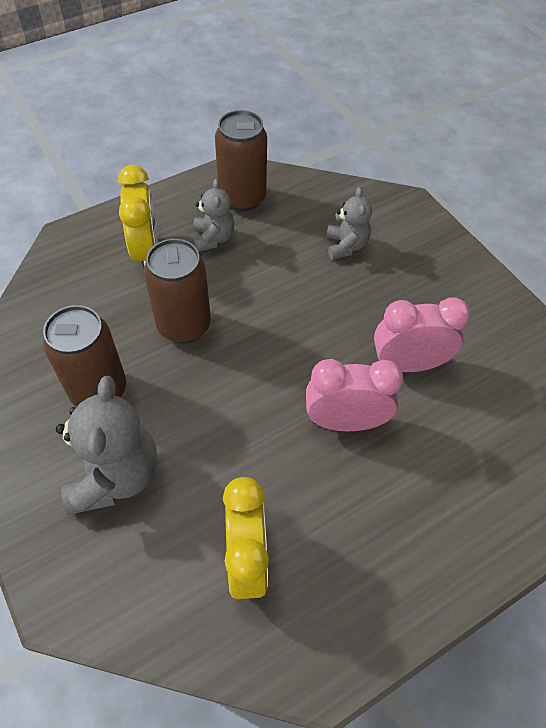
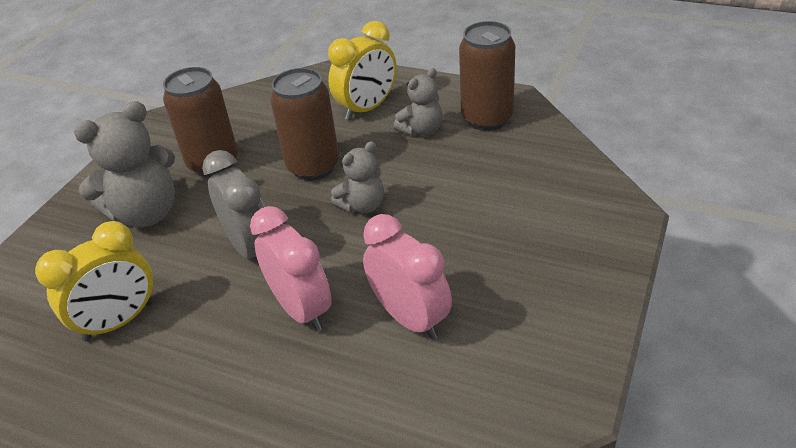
camera: 60 degrees right, 15 degrees down
grey teddy bear [326,187,372,260] -> grey teddy bear moved to [331,141,384,213]
none -> grey clock [202,150,264,261]

